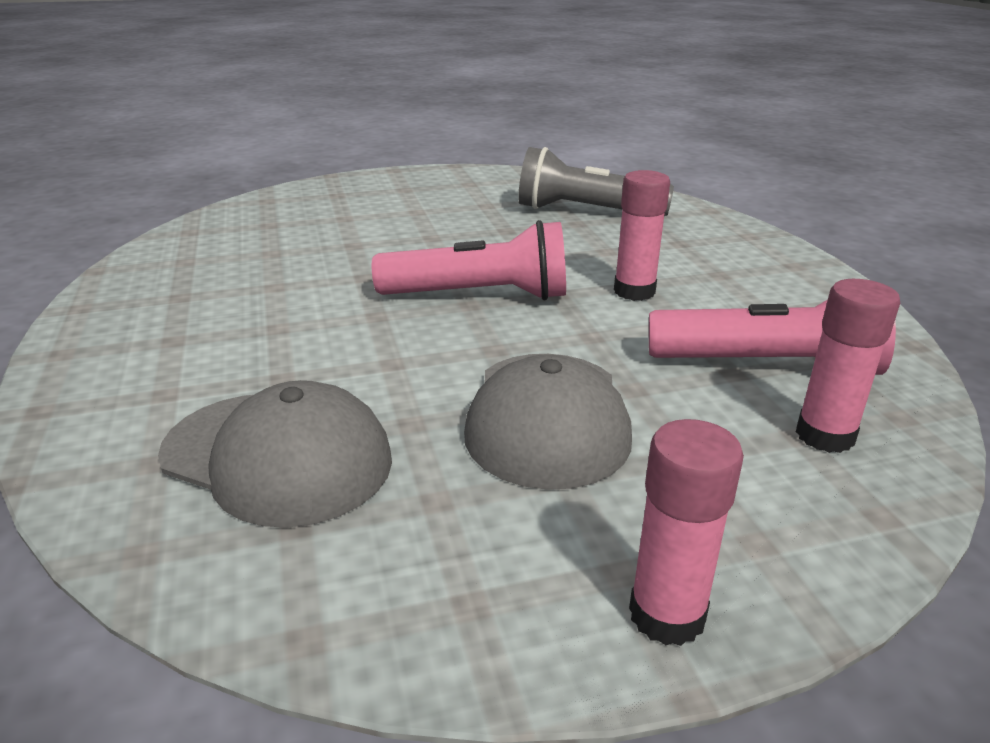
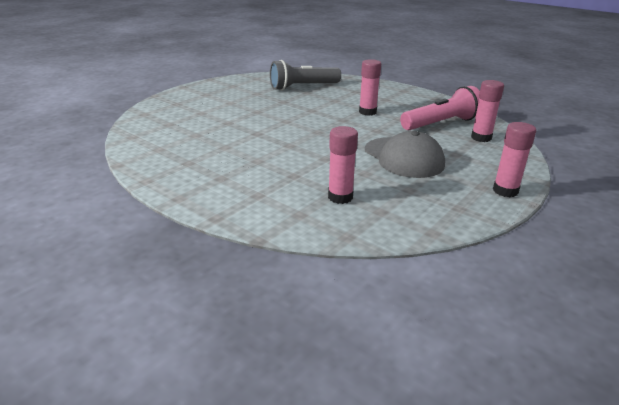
camera: 35 degrees left, 0 degrees up
grey cap [158,380,392,528] -> pink glue stick [328,126,358,204]
pink flashlight [372,220,566,300] -> none

